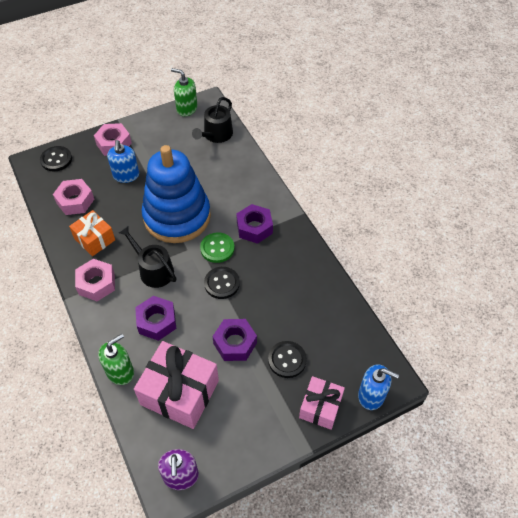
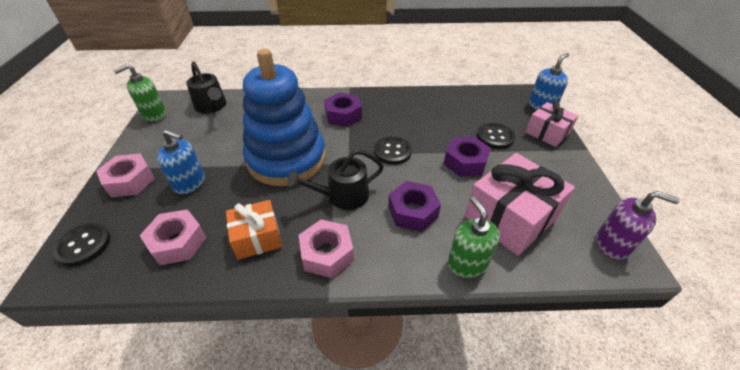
camera: 65 degrees left, 10 degrees down
green button [200,232,235,263] -> none

